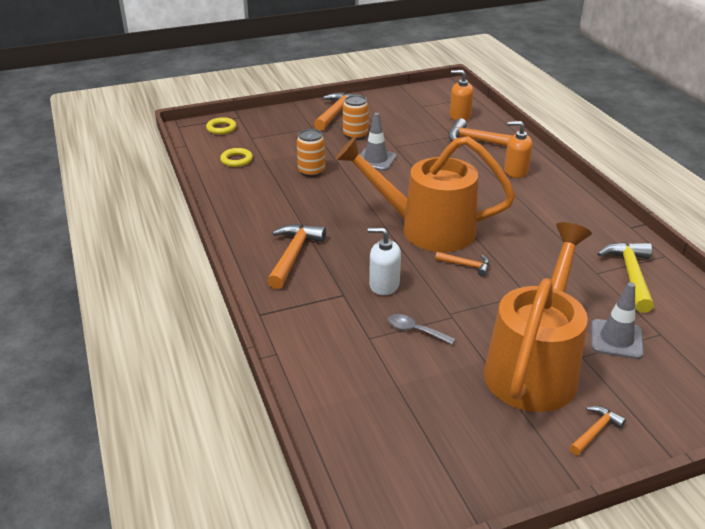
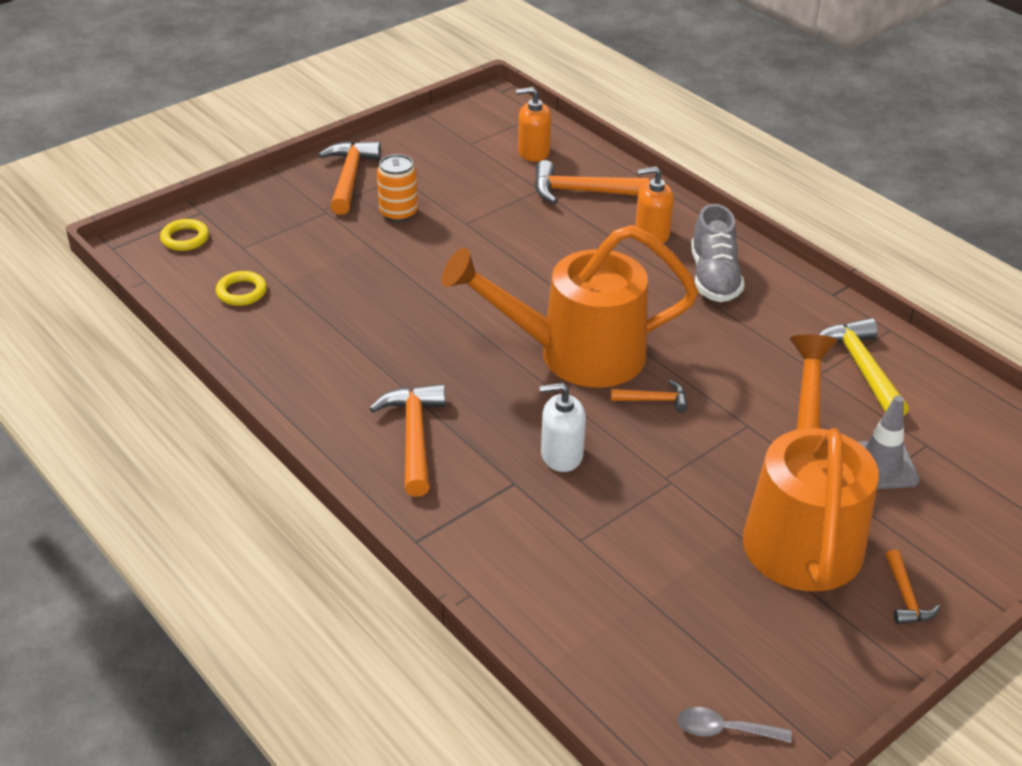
camera: 20 degrees left, 5 degrees up
orange can [297,129,325,177] -> none
grey traffic cone [360,113,397,171] -> none
grey spoon [387,314,455,345] -> grey spoon moved to [677,707,792,743]
orange hammer [570,406,626,455] -> orange hammer turned 150 degrees clockwise [886,550,940,624]
none -> grey shoe [691,204,745,302]

